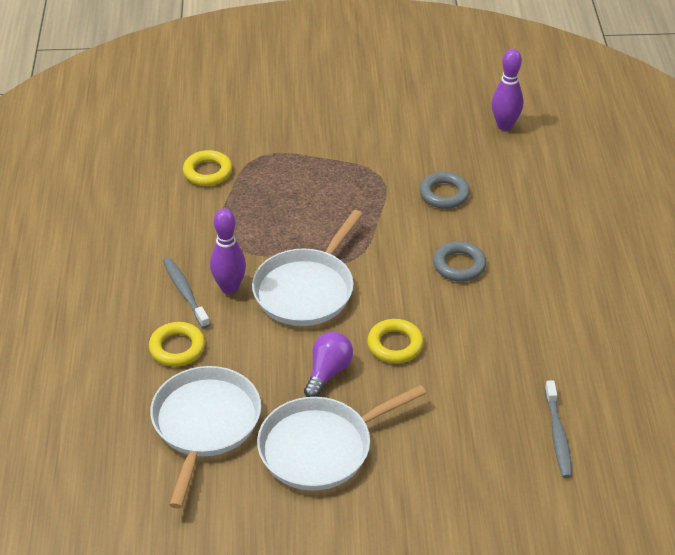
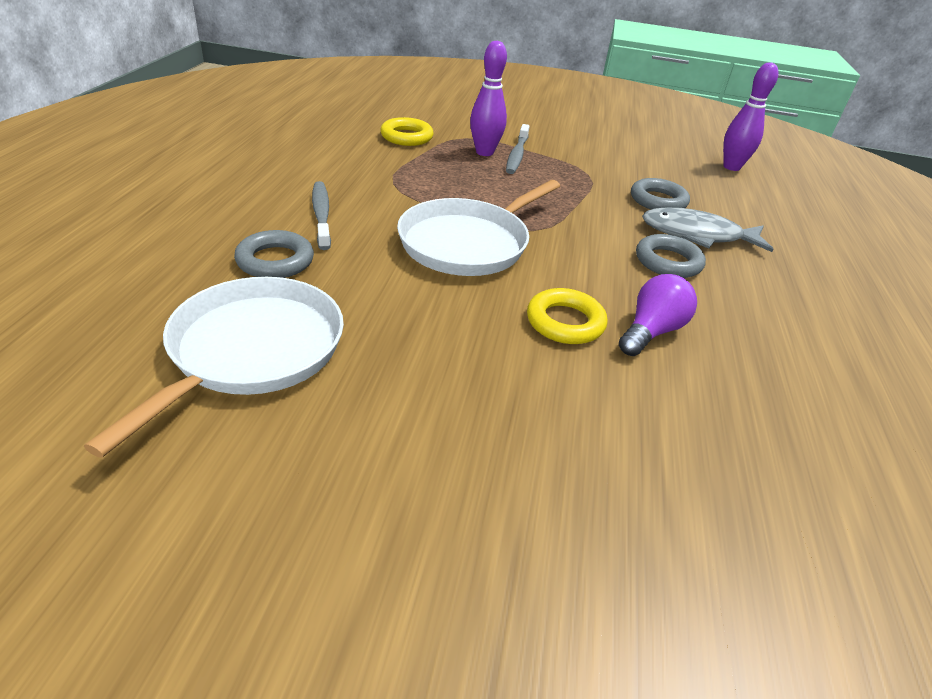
camera: 10 degrees right, 5 degrees down
yellow ring [149,322,205,367] -> grey ring [234,230,314,278]
purple bowling pin [210,209,246,294] -> purple bowling pin moved to [470,41,507,156]
white pan [257,385,426,491] -> none
purple light bulb [304,332,353,397] -> purple light bulb moved to [619,274,697,356]
grey toothbrush [545,380,572,478] -> grey toothbrush moved to [506,124,530,174]
none -> grey fish [642,207,774,252]

